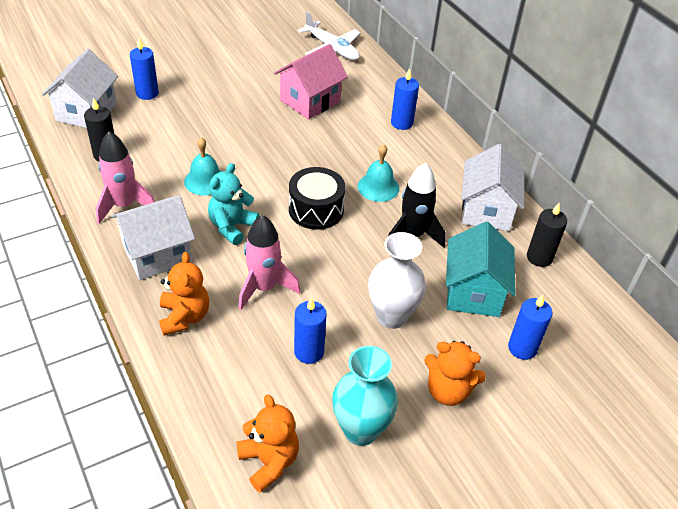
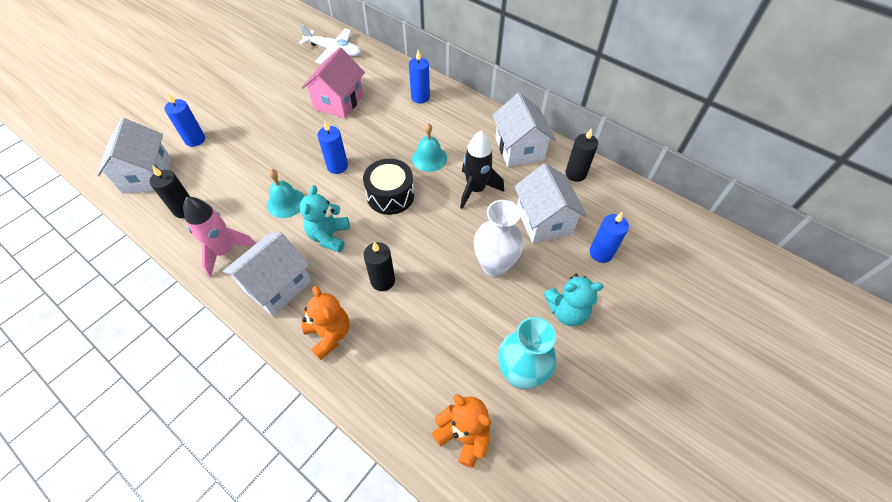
camera: 20 degrees left, 10 degrees up
pink rocket [238,215,300,310] -> black candle [363,242,395,291]
blue candle [294,297,327,364] -> blue candle moved to [318,120,348,174]
orange teddy bear [424,341,486,406] -> turquoise teddy bear [544,274,603,326]
turquoise house [446,222,516,317] -> white house [514,163,587,243]

